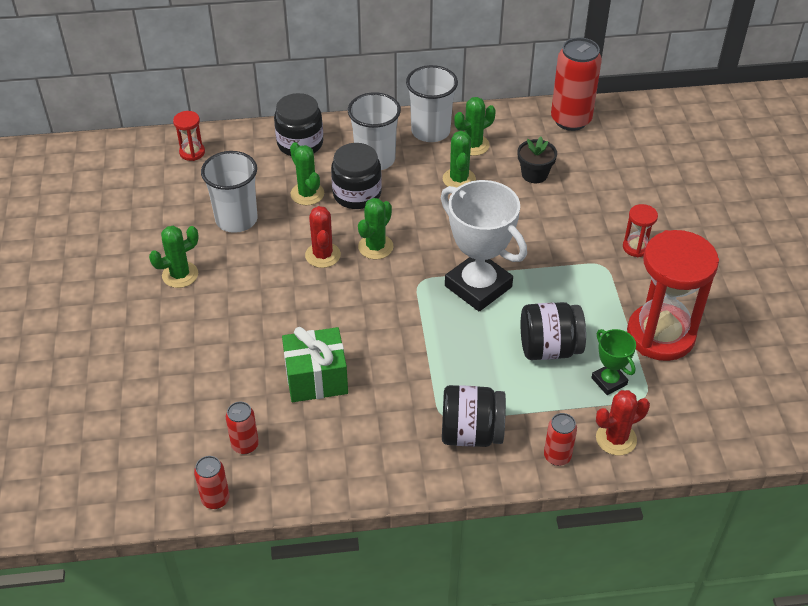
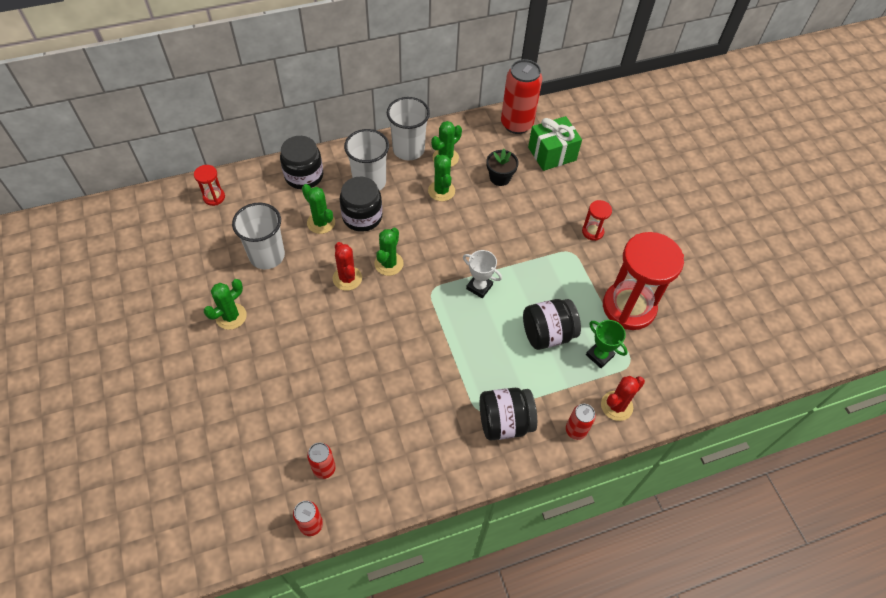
camera: 15 degrees left, 10 degrees up
green gift [282,327,348,402] -> green gift moved to [528,116,582,171]
white trophy [441,180,527,312] -> white trophy [463,250,502,298], size x0.50

